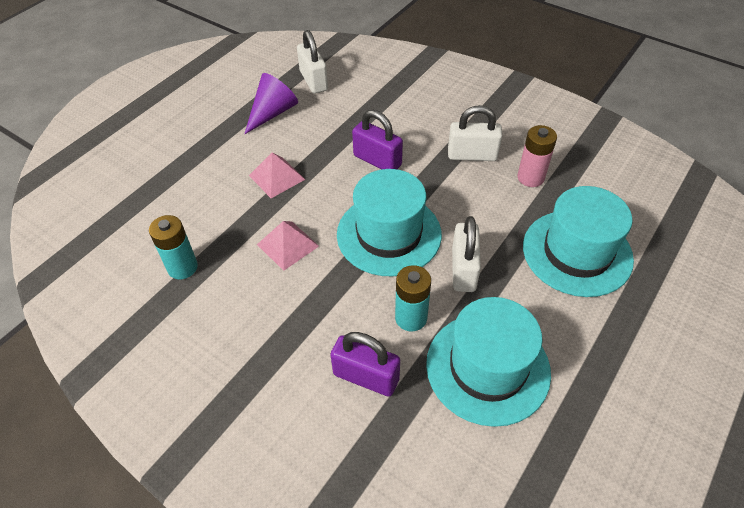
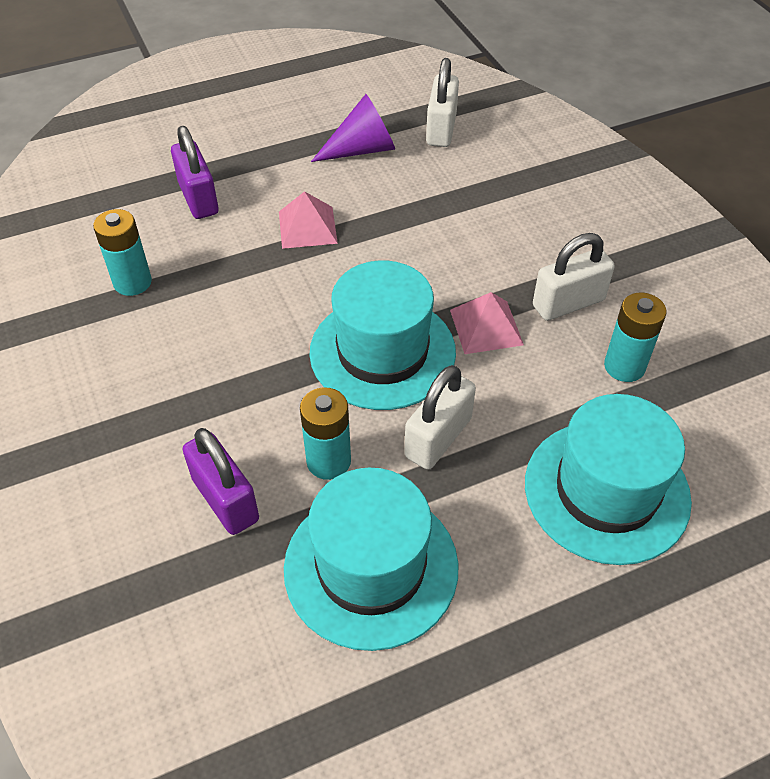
camera: 30 degrees right, 0 degrees up
pink pyramid [257,221,319,271] -> pink pyramid moved to [450,292,524,354]
purple padlock [352,110,403,169] -> purple padlock moved to [171,126,219,219]
white padlock [448,105,502,161] -> white padlock turned 60 degrees counterclockwise [533,233,615,321]
pink battery [517,125,557,187] -> turquoise battery [604,293,667,382]

